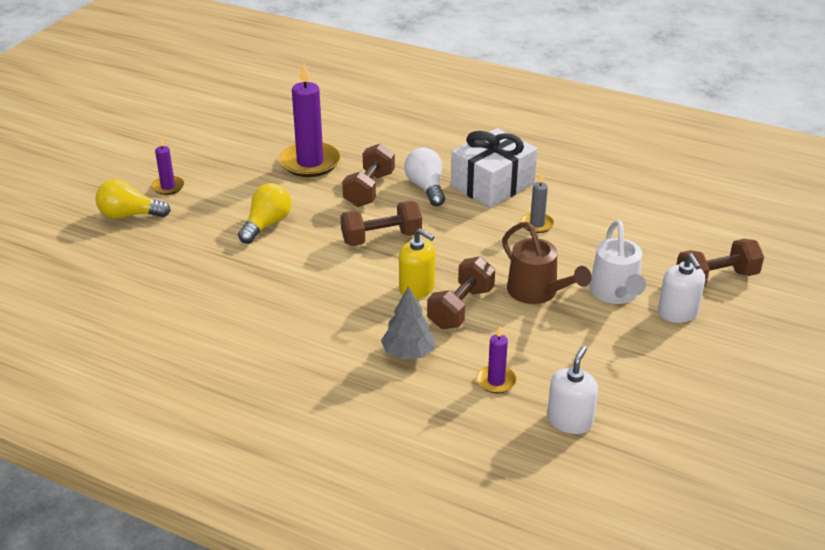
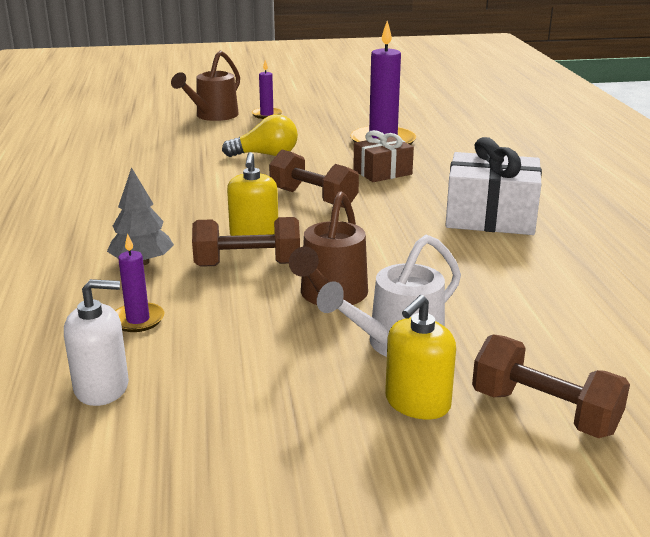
camera: 55 degrees right, 10 degrees down
yellow light bulb [95,179,171,219] -> brown watering can [171,50,240,121]
brown dumbbell [342,144,395,207] -> brown gift [353,130,414,182]
white light bulb [404,147,445,206] -> none
grey candle [520,173,554,233] -> none
white soap dispenser [658,253,705,323] -> yellow soap dispenser [385,295,456,419]

